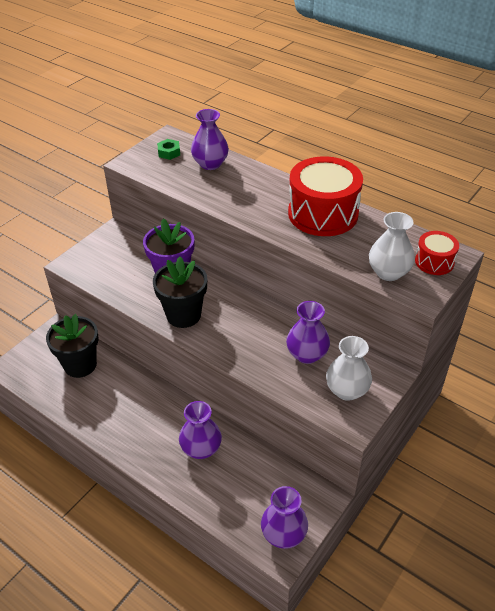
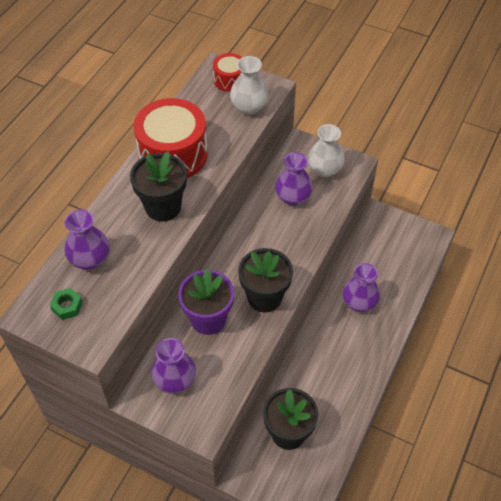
camera: 100 degrees left, 10 degrees up
purple vase [261,486,308,549] -> purple vase moved to [152,338,196,394]
none -> black flower pot [130,151,187,222]

